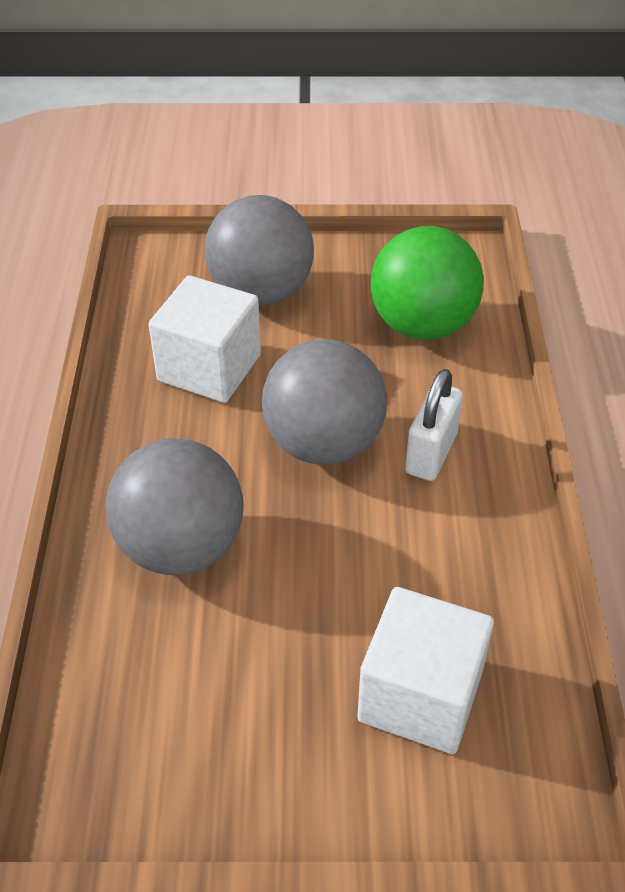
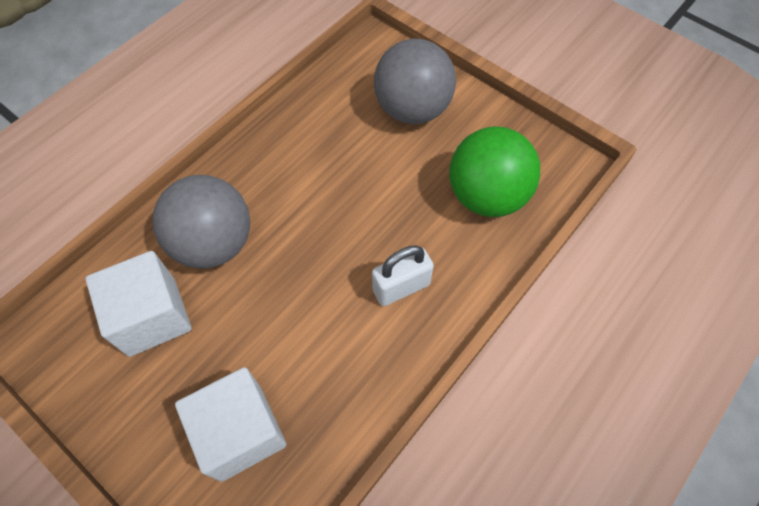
camera: 40 degrees right, 15 degrees up
white cube [149,275,261,403] -> white cube moved to [85,251,192,357]
grey ball [262,339,387,465] -> none

